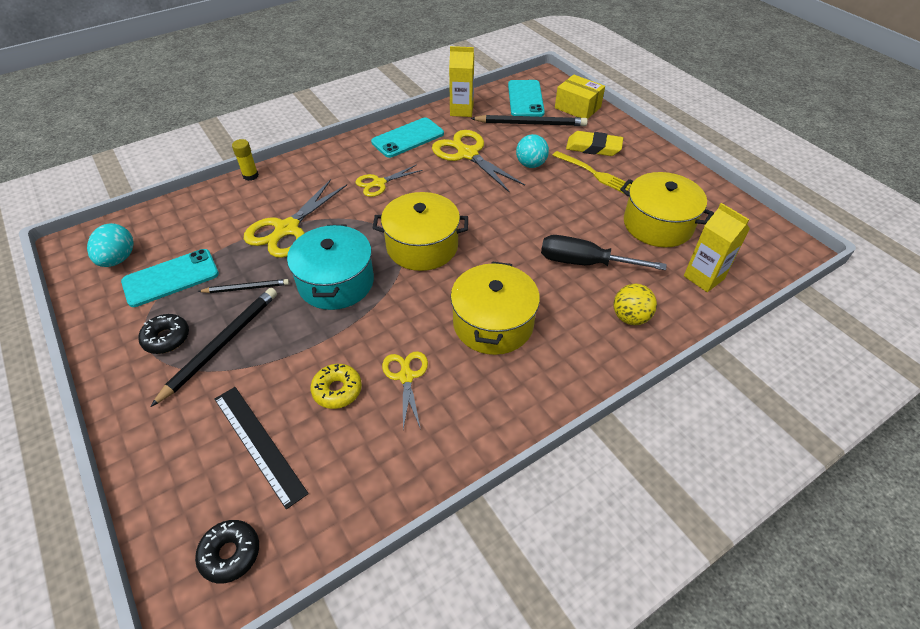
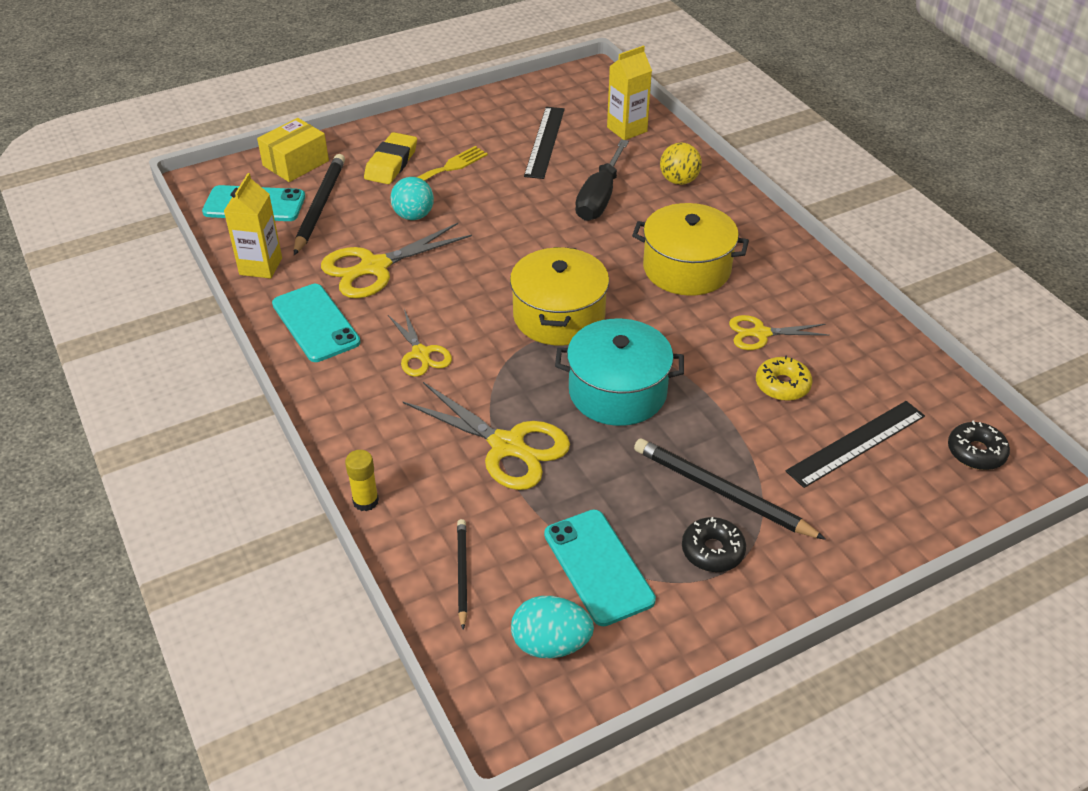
camera: 85 degrees left, 5 degrees down
black pencil [197,279,289,293] -> black pencil moved to [457,519,467,629]
yellow pot [620,172,714,247] -> black ruler [524,107,565,179]

